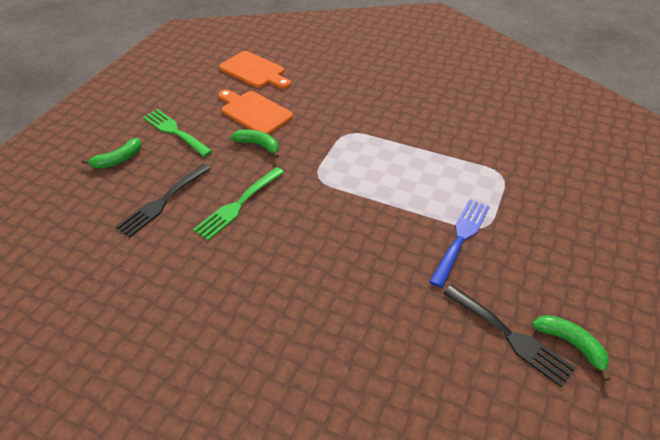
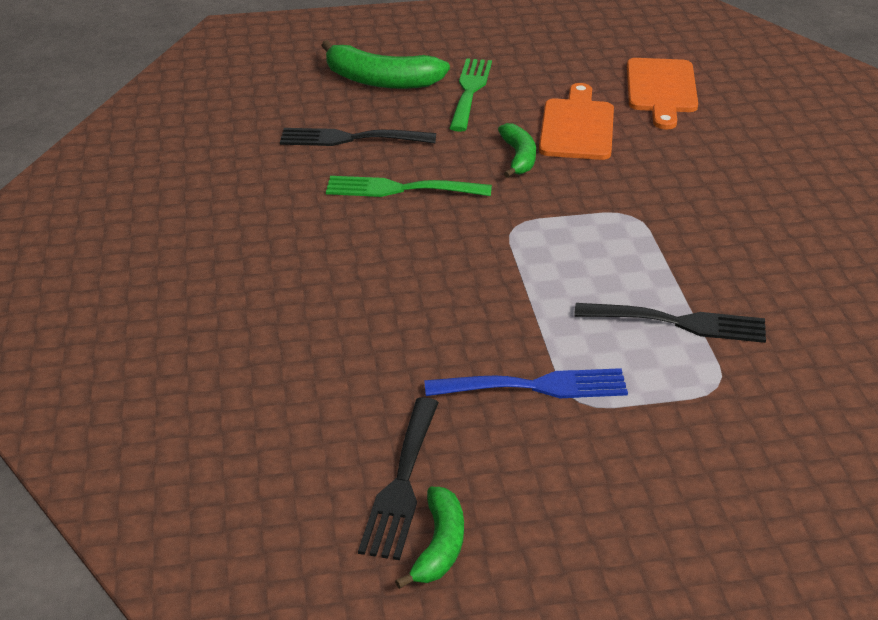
camera: 55 degrees right, 10 degrees down
green banana [81,138,142,169] -> green banana [321,40,450,89], size x1.66
none -> black fork [574,303,766,343]

